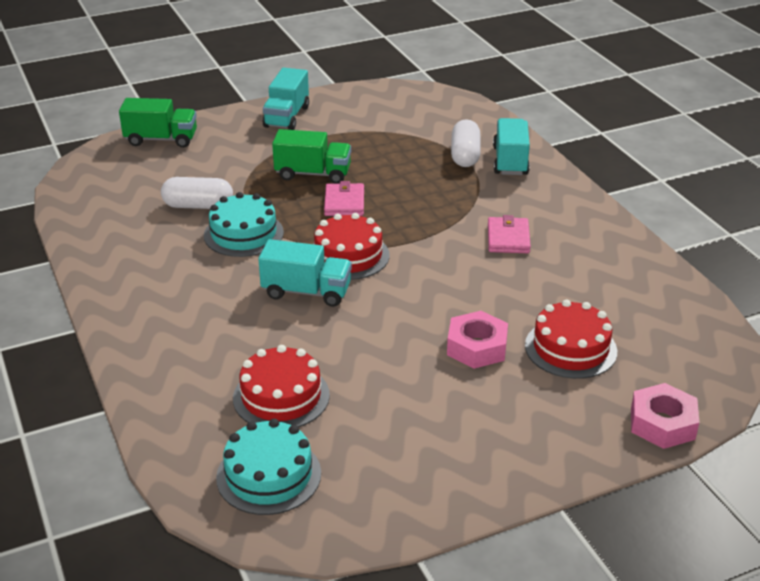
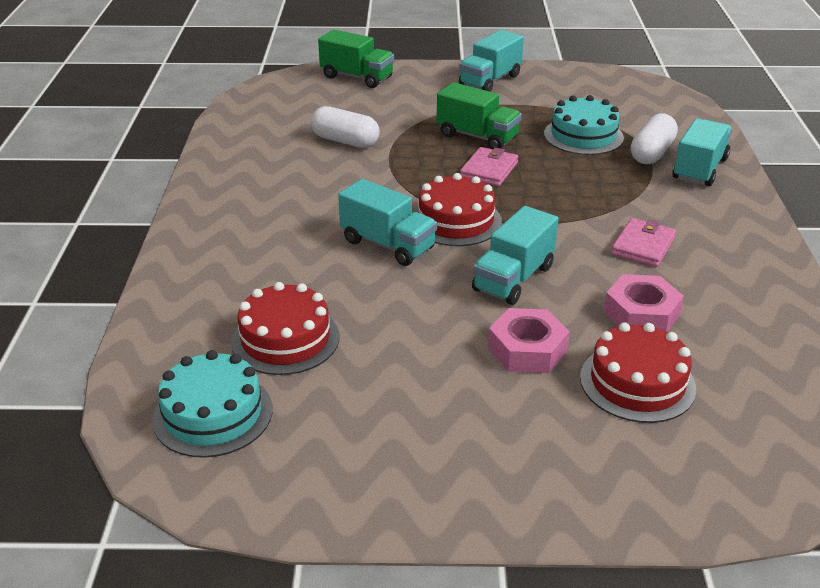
camera: 25 degrees right, 0 degrees up
turquoise cake [204,192,284,257] -> turquoise cake moved to [544,95,624,155]
pink nut [631,383,700,449] -> pink nut moved to [604,274,684,332]
none -> turquoise truck [472,206,559,305]

